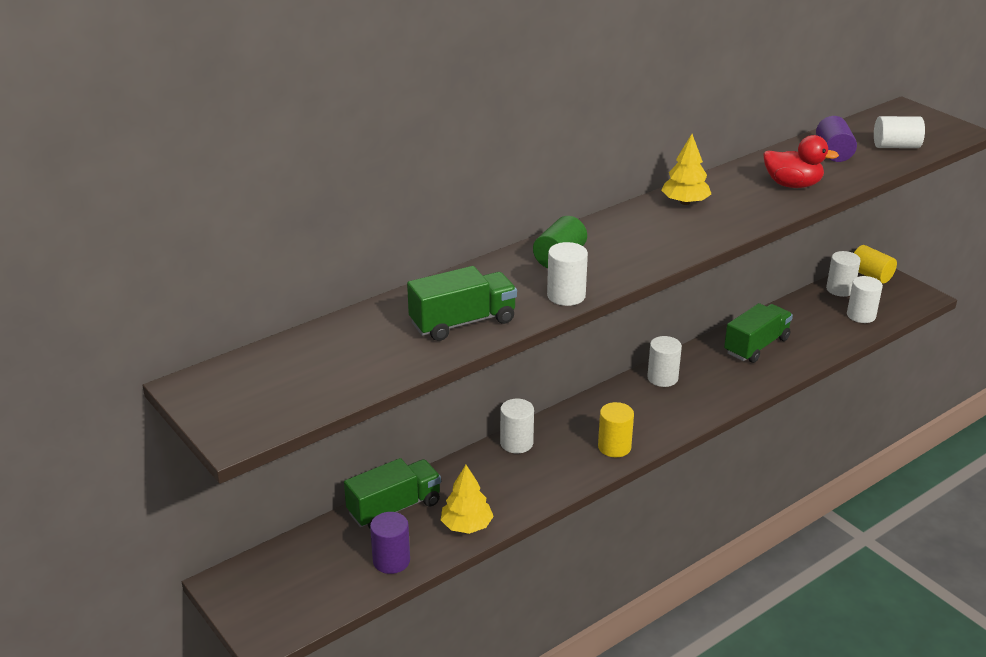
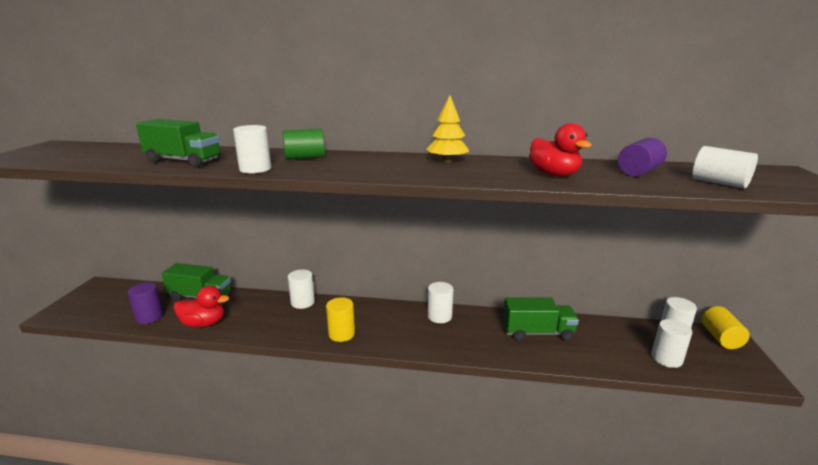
camera: 45 degrees right, 10 degrees down
yellow tree [441,465,494,534] -> red duck [173,286,230,327]

